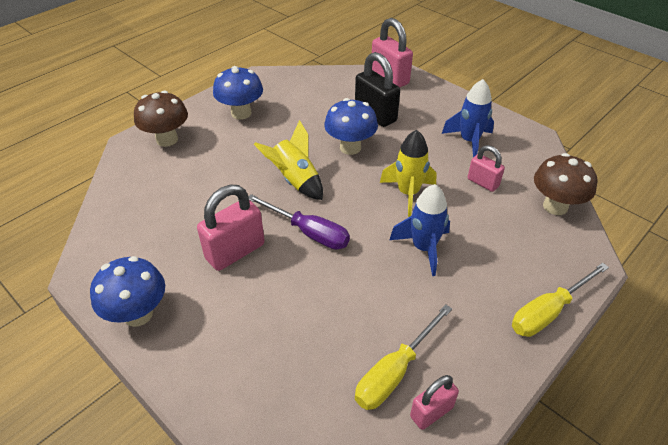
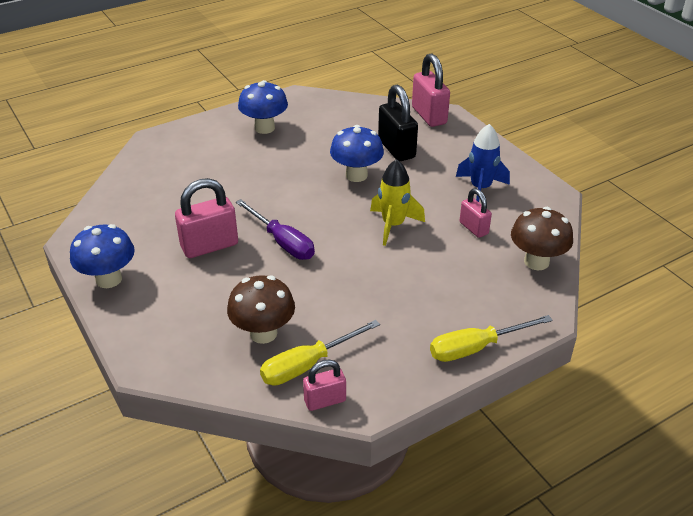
camera: 15 degrees right, 5 degrees down
brown mushroom [134,91,188,147] -> brown mushroom moved to [227,275,295,344]
yellow rocket [254,120,323,200] -> none
blue rocket [390,184,450,276] -> none

